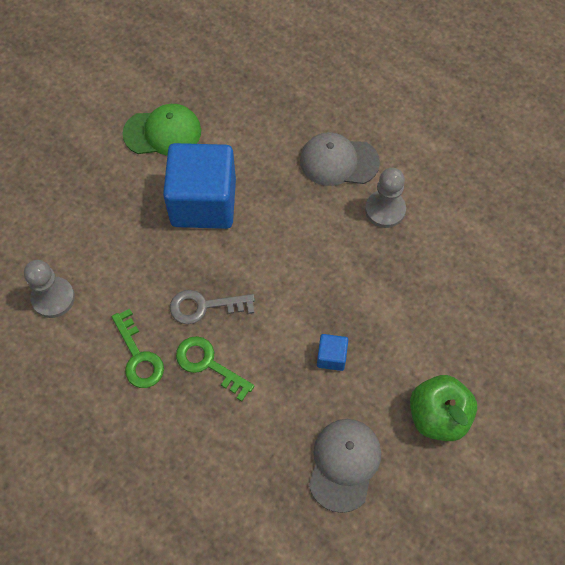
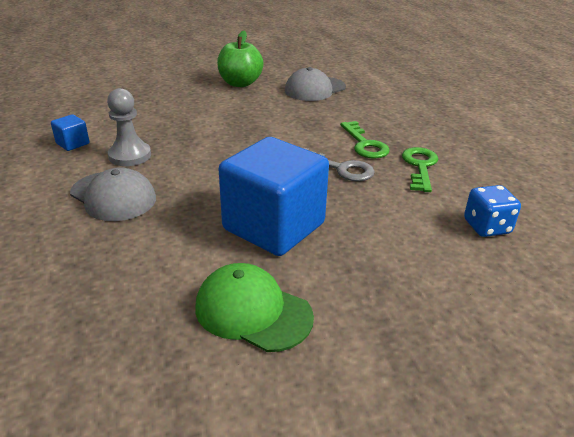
camera: 145 degrees left, 30 degrees down
grey pawn [24,260,75,318] -> blue dice [464,185,521,237]
blue cube [317,334,348,371] -> blue cube moved to [51,114,90,151]

